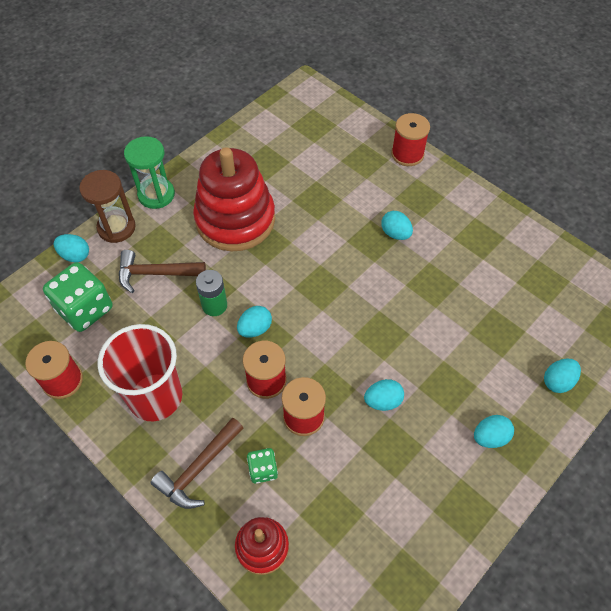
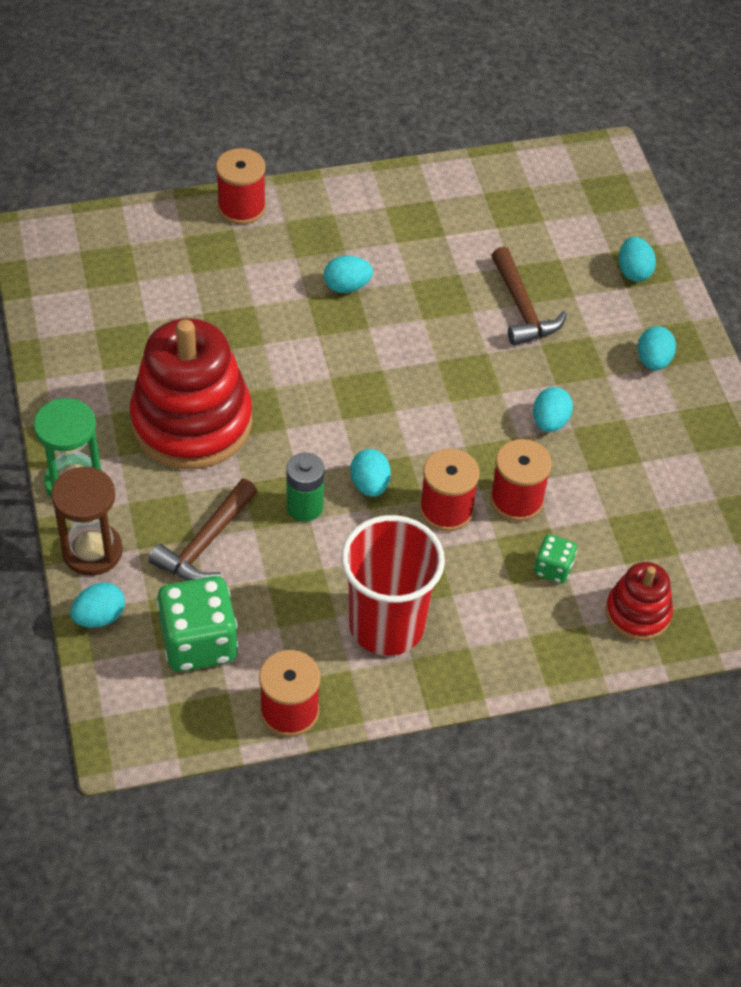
camera: 60 degrees left, 5 degrees down
brown hammer [151,417,244,509] -> brown hammer moved to [491,247,567,345]

